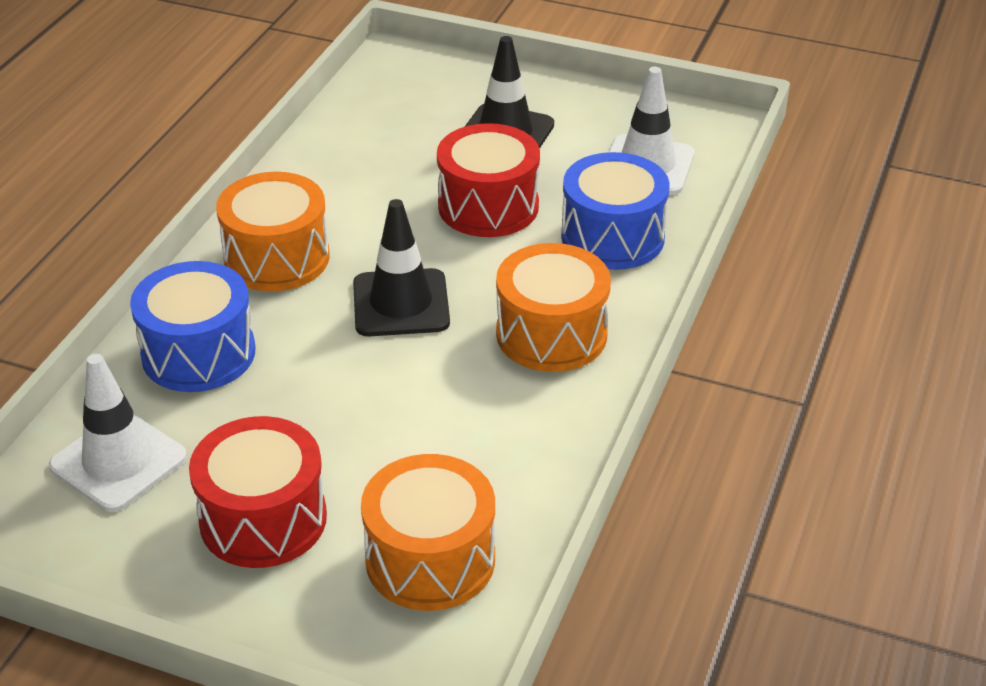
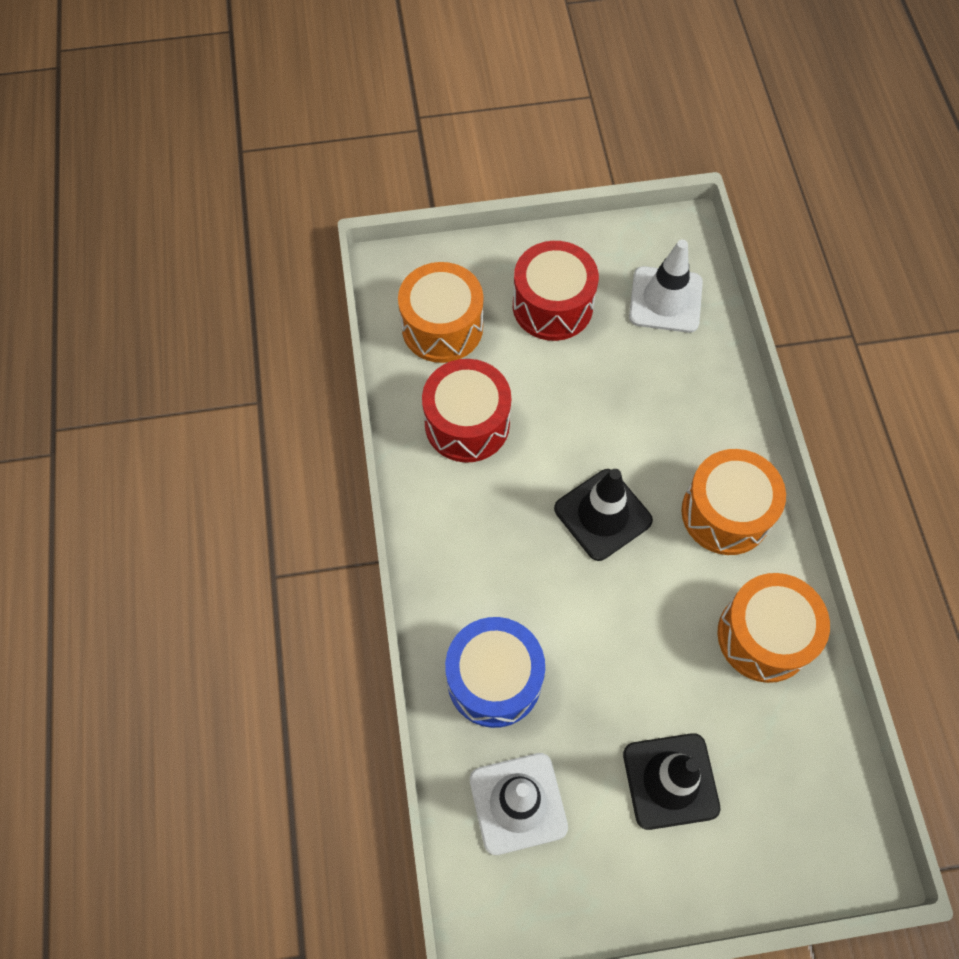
camera: 150 degrees right, 25 degrees up
blue drum [130,261,255,392] -> none
red drum [437,123,540,237] -> red drum moved to [422,359,511,463]
orange drum [496,243,611,372] -> orange drum moved to [717,573,830,683]

